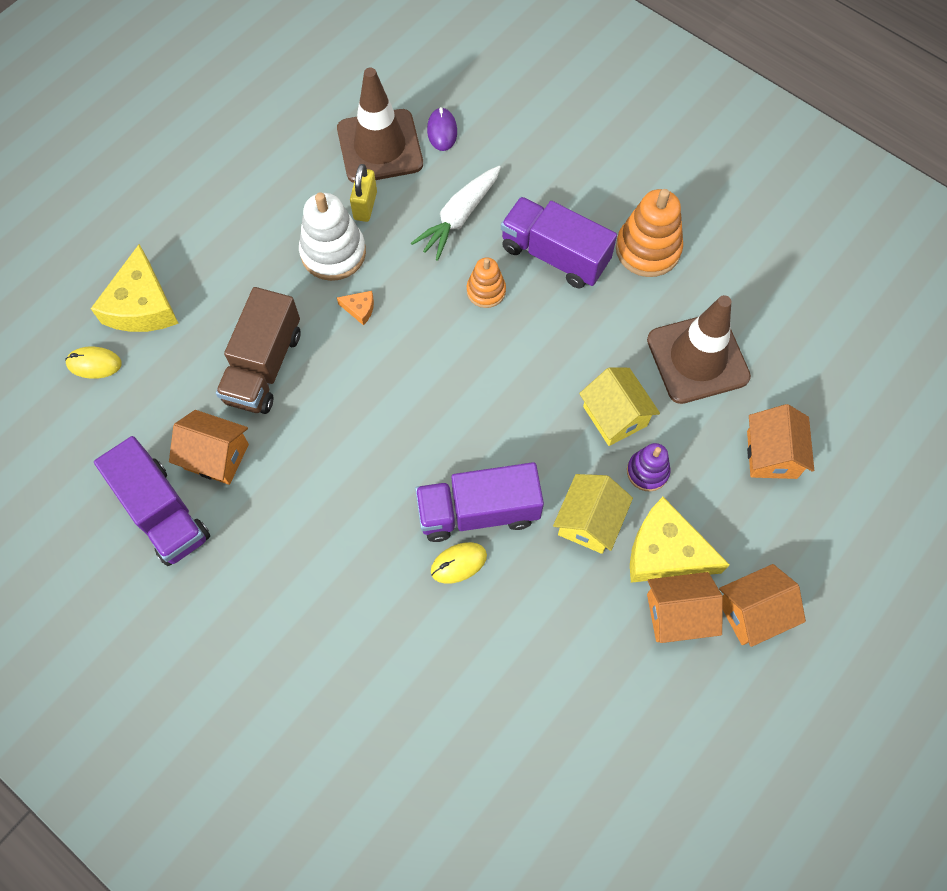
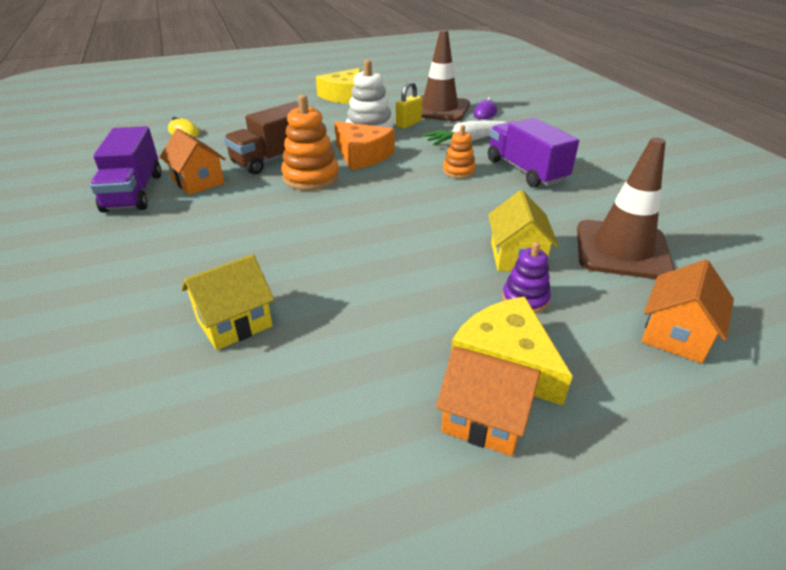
camera: 30 degrees right, 30 degrees down
yellow cheese [91,244,179,332] -> yellow cheese moved to [316,68,361,104]
orange cheese [337,291,374,325] -> orange cheese [334,121,395,170], size x2.32
purple truck [415,462,544,542] -> none
yellow mouse [431,542,487,584] -> none
yellow house [553,474,633,554] -> yellow house moved to [181,254,274,350]
orange stacking toy [616,189,683,277] -> orange stacking toy moved to [281,95,339,190]
orange house [719,564,806,647] -> none

